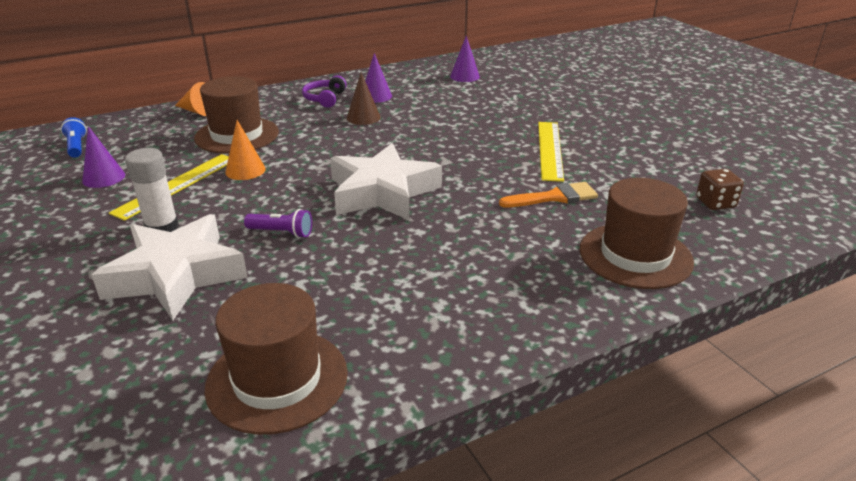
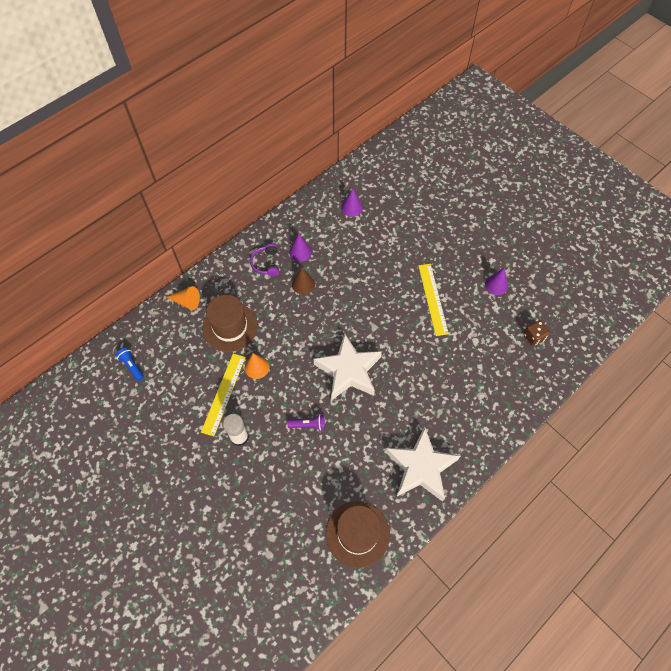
camera: 15 degrees left, 30 degrees up
purple cone [82,126,125,188] -> purple cone moved to [485,268,508,295]
white star [91,214,248,320] -> white star moved to [385,427,460,502]
orange brush [499,182,598,207] -> none
brown hat [580,178,694,289] -> none

